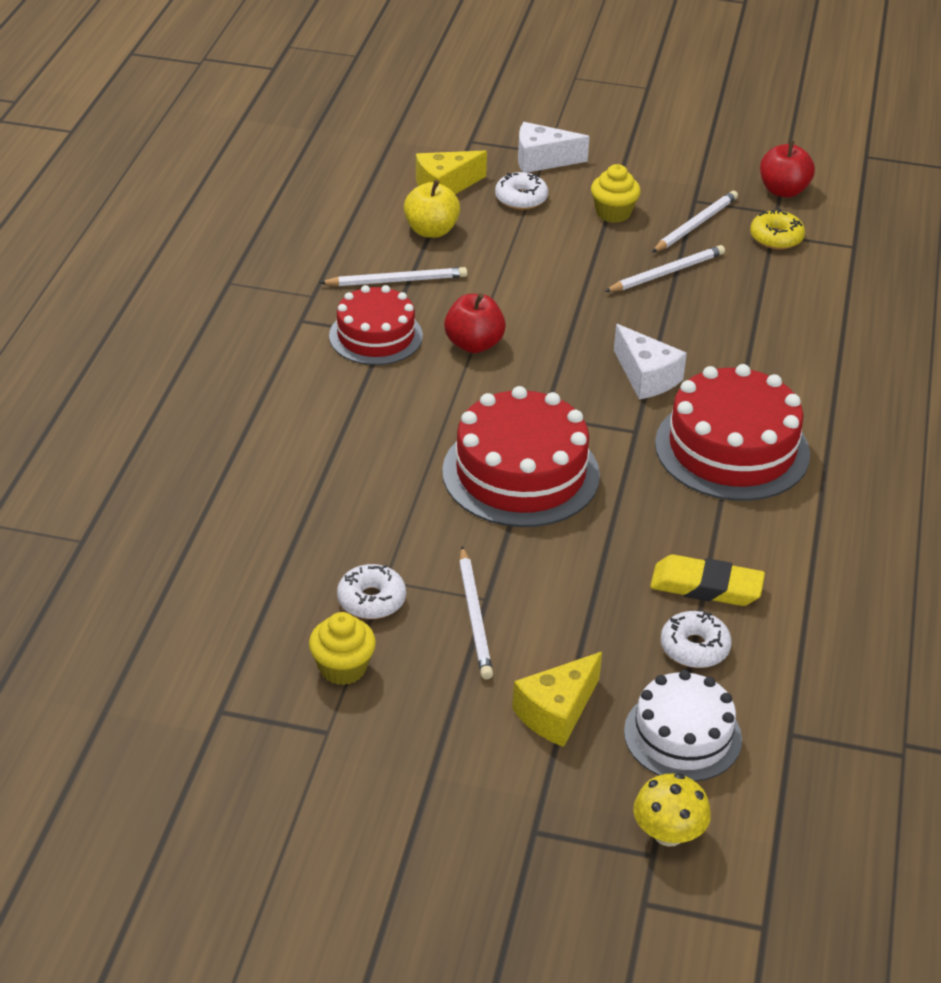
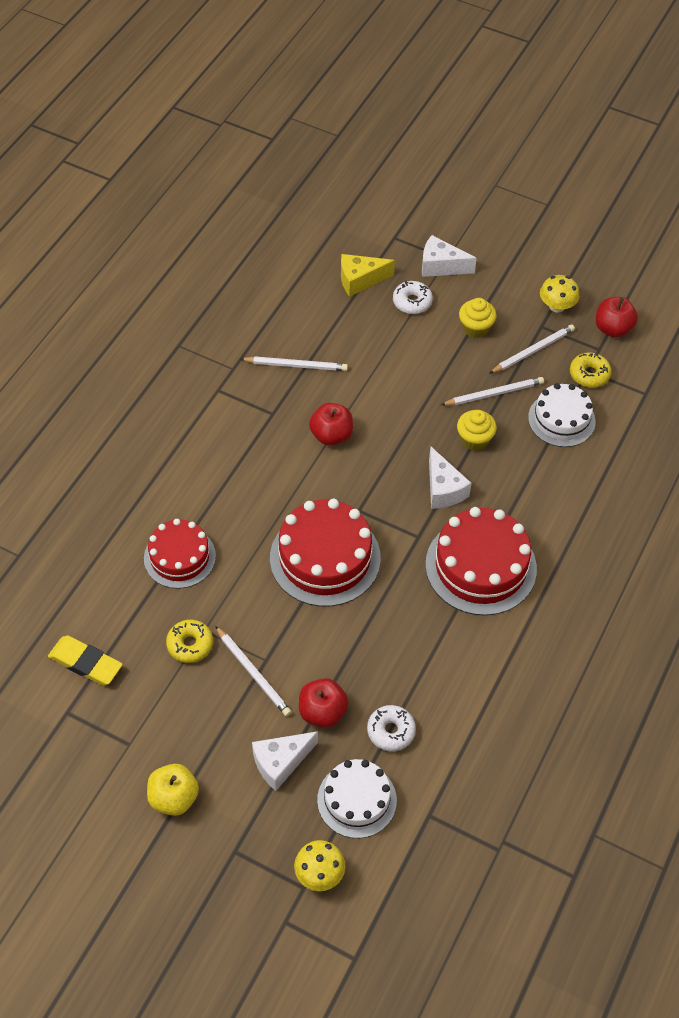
camera: 15 degrees right, 15 degrees up
yellow cupcake [309,612,376,685] -> yellow cupcake moved to [457,410,497,451]
red cake [329,285,423,365] -> red cake moved to [144,519,216,589]
white donut [337,564,406,619] -> yellow donut [166,619,213,663]
yellow apple [404,180,460,238] -> yellow apple moved to [147,764,199,816]
white pencil [459,547,493,679] -> white pencil turned 45 degrees counterclockwise [215,626,292,716]
yellow cheese [512,652,602,747] -> white cheese [252,731,318,791]
yellow eraser [650,555,765,606] -> yellow eraser moved to [48,635,123,685]
none -> red apple [299,678,349,728]
none -> white cake [528,383,596,447]
none -> yellow mushroom [540,275,579,313]

